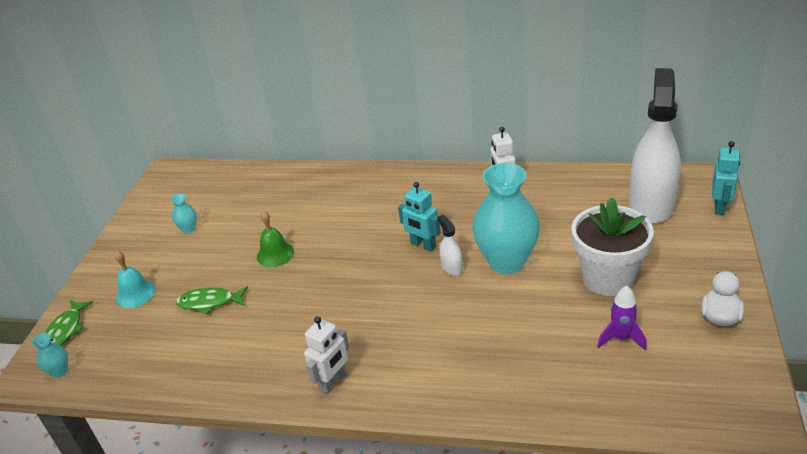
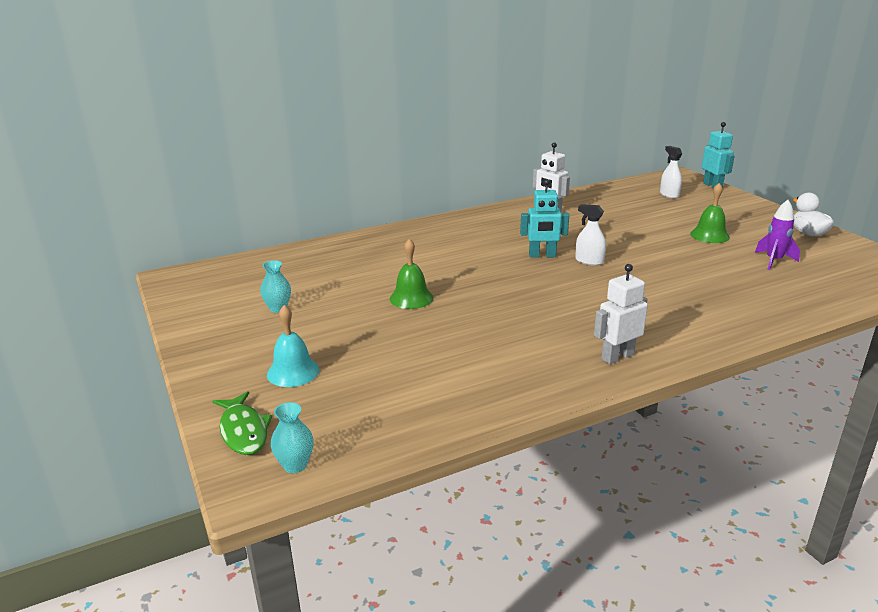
camera: 40 degrees left, 10 degrees down
green fish [176,286,248,314] -> none
white robot [304,316,349,394] -> white robot turned 120 degrees counterclockwise [594,264,648,364]
turquoise vase [472,163,540,274] -> none
white flower pot [571,197,654,296] -> green bell [690,183,730,243]
white spray bottle [629,68,681,224] -> white spray bottle [660,146,682,199], size x0.40

